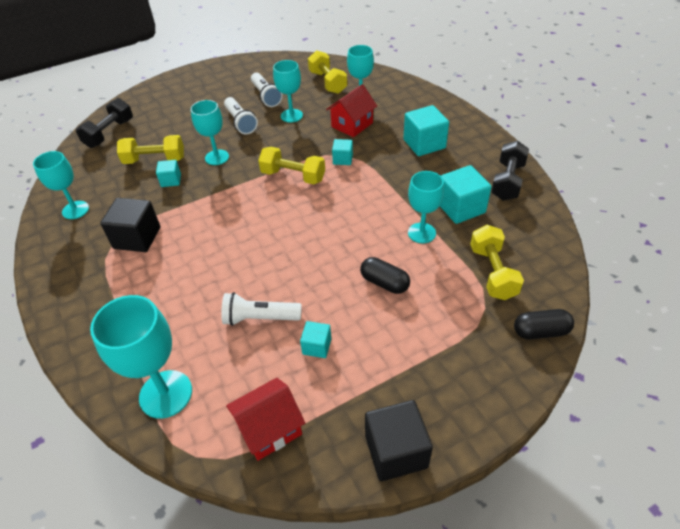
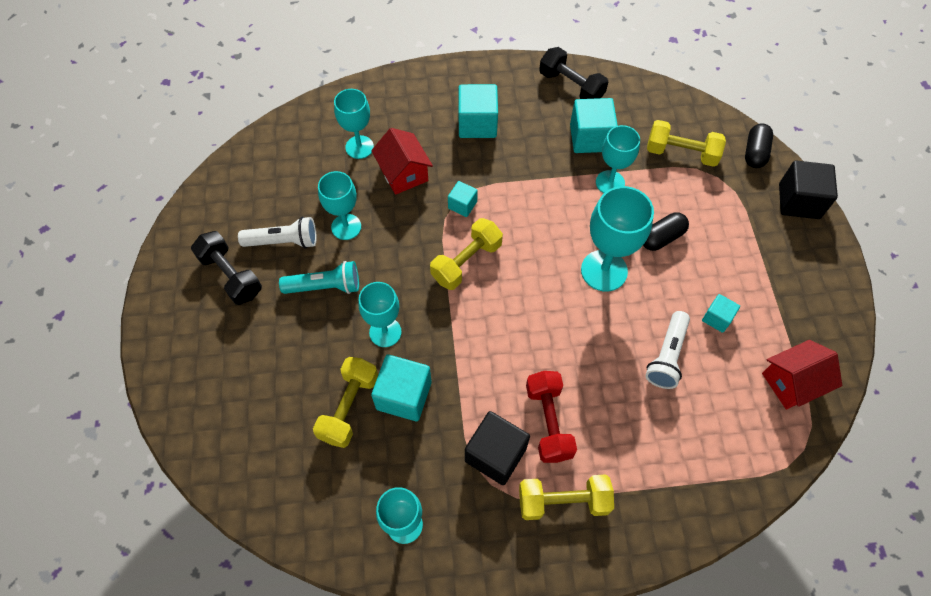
camera: 70 degrees left, 15 degrees up
black dumbbell [76,98,133,148] -> black dumbbell moved to [191,231,262,305]
turquoise goblet [90,295,192,419] -> turquoise goblet moved to [581,186,654,292]
turquoise cube [156,160,181,187] -> turquoise cube [371,354,432,421], size x1.79
white flashlight [224,97,258,134] -> turquoise flashlight [279,261,359,294]
red house [226,378,305,461] -> red house turned 75 degrees clockwise [762,340,842,410]
yellow dumbbell [308,50,347,94] -> yellow dumbbell moved to [519,474,614,520]
black cube [365,400,433,481] -> black cube moved to [779,161,838,219]
none -> red dumbbell [526,371,577,463]

